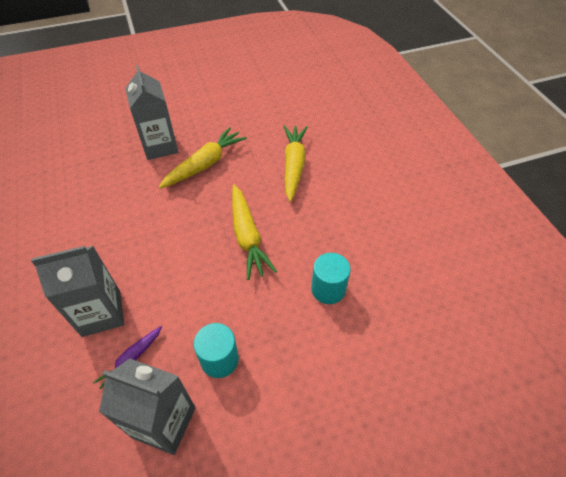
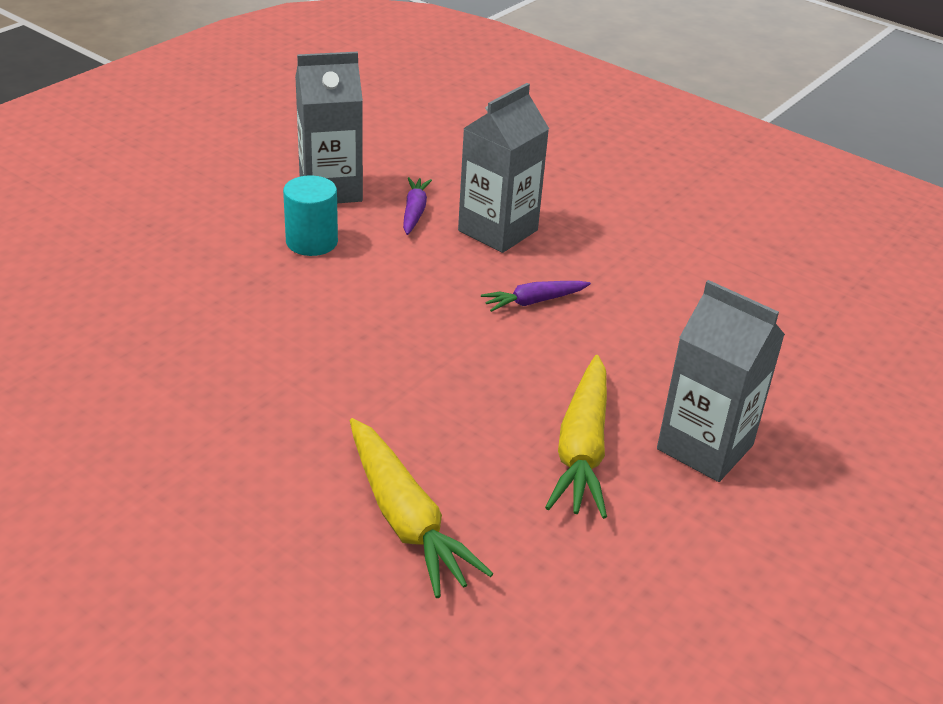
camera: 145 degrees right, 15 degrees down
yellow carrot [232,184,277,280] -> none
turquoise cylinder [311,253,351,304] -> none
none -> purple carrot [481,281,591,312]

